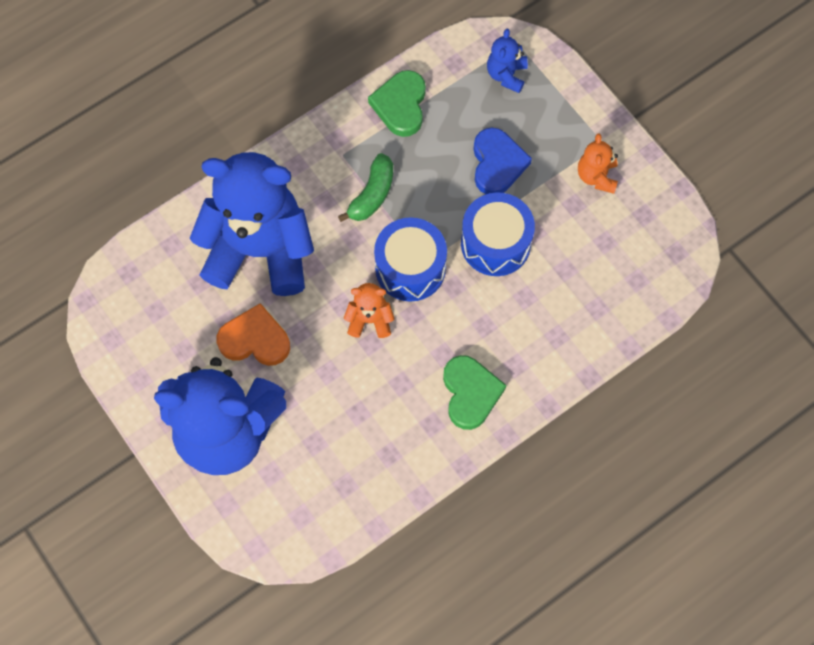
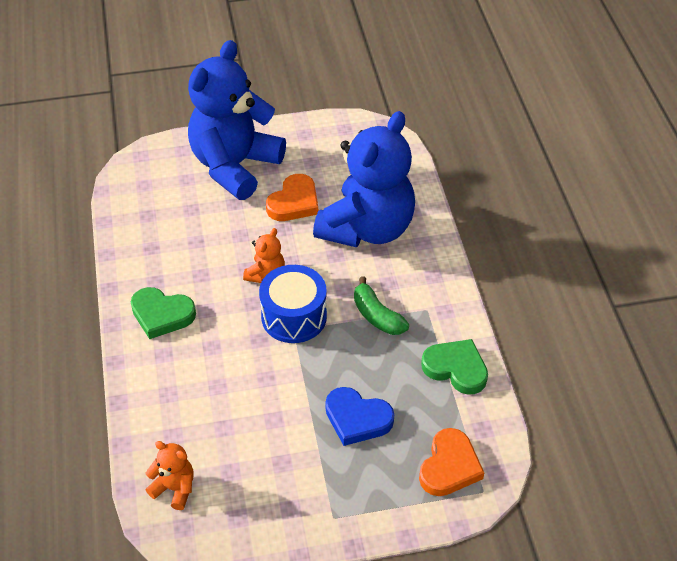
camera: 115 degrees right, 20 degrees down
blue drum [461,193,535,276] -> none
blue teddy bear [487,29,528,93] -> orange heart [419,428,484,496]
orange teddy bear [578,133,618,194] -> orange teddy bear moved to [145,441,194,510]

